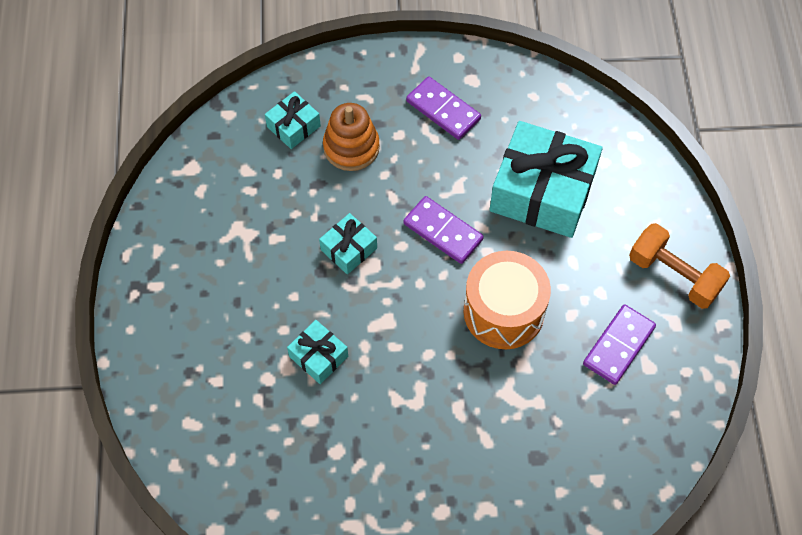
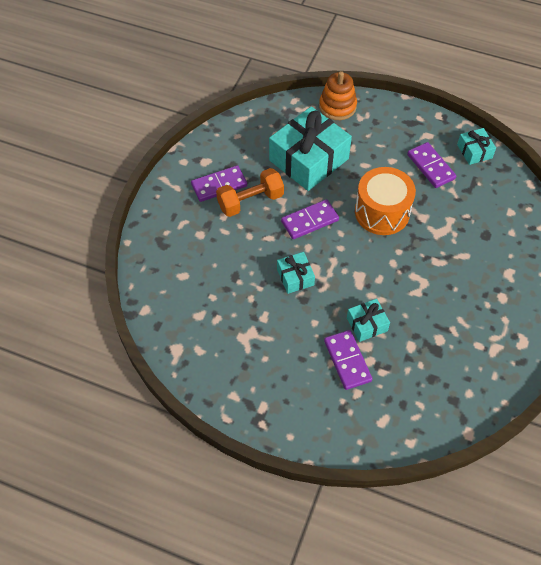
camera: 65 degrees left, 5 degrees down
turquoise gift [265,91,321,149] -> turquoise gift moved to [457,128,496,165]
orange stacking toy [323,103,380,171] -> orange stacking toy moved to [319,71,357,120]
orange dumbbell [629,223,730,309] -> orange dumbbell moved to [216,168,284,217]
none -> purple domino [324,330,372,390]

